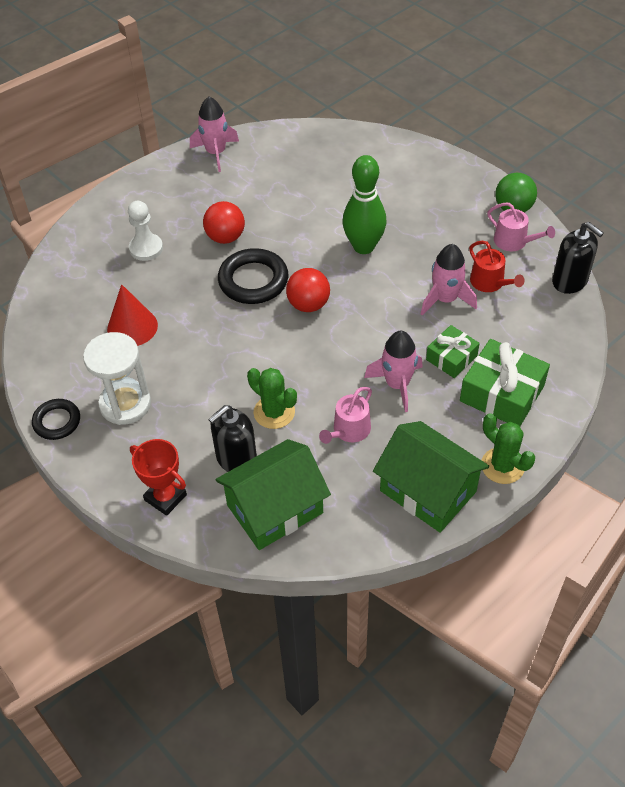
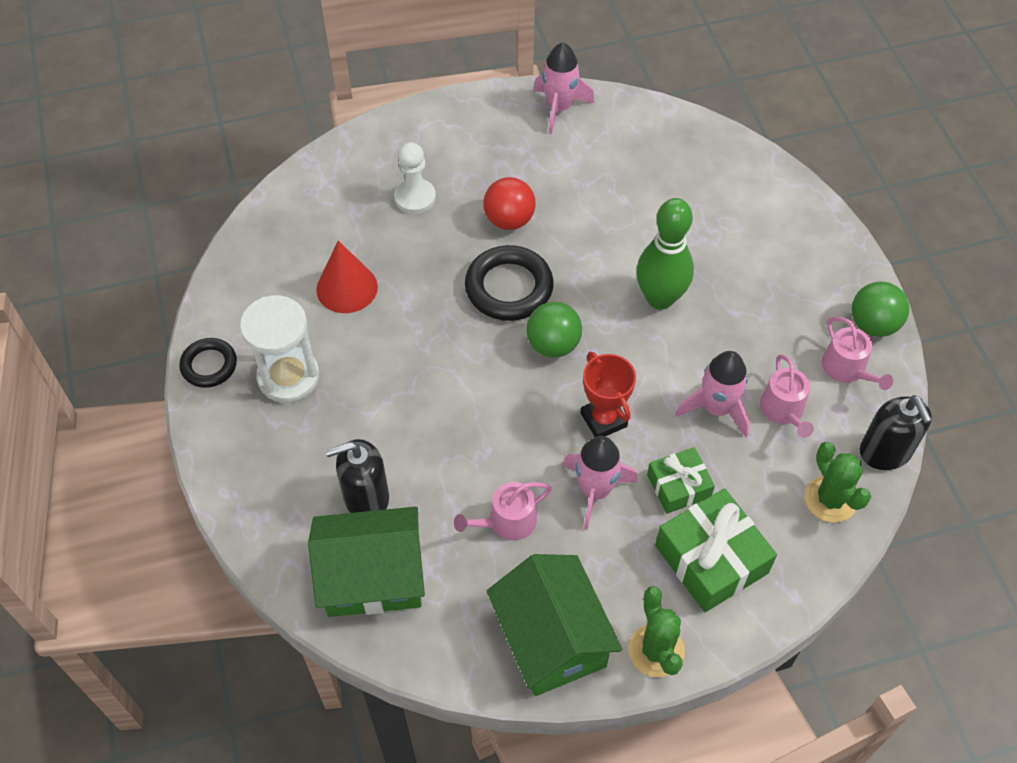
camera: 25 degrees right, 5 degrees up
red trophy [130,439,187,516] -> red trophy moved to [581,352,636,437]
green cactus [247,368,297,429] -> green cactus moved to [805,442,871,522]
red ball [286,268,330,312] -> green ball [526,302,582,358]
red watering can [469,241,525,292] -> pink watering can [760,354,814,438]

